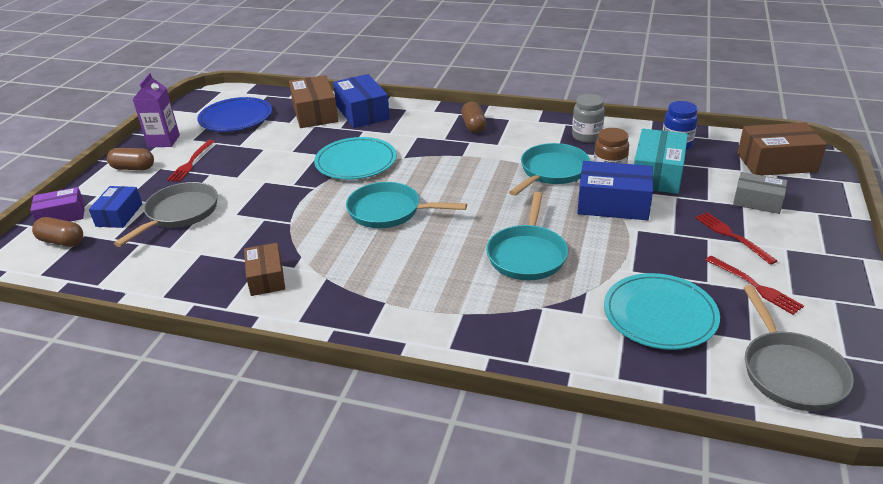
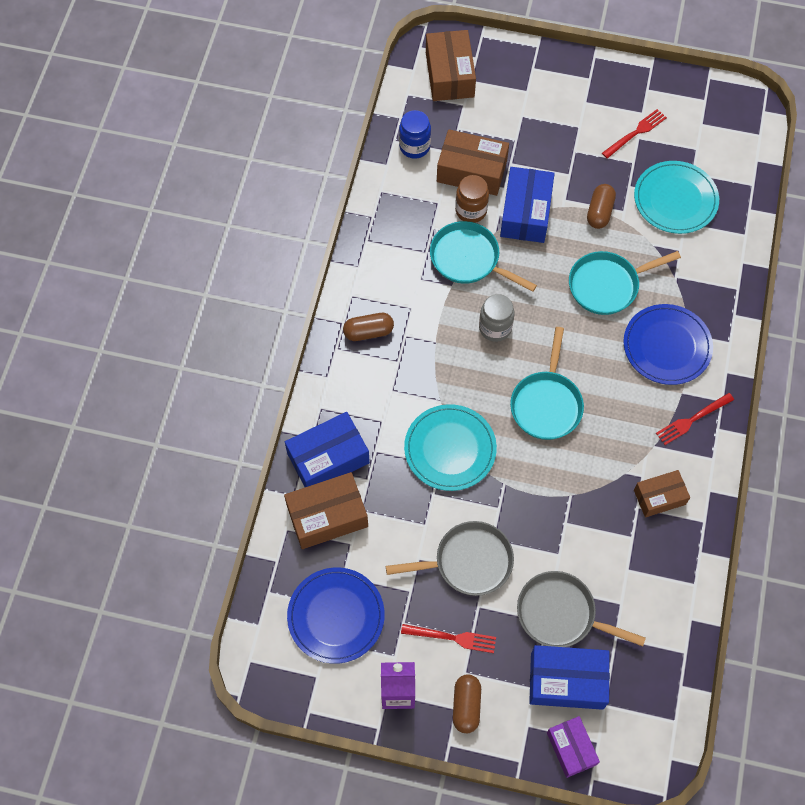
camera: 95 degrees left, 30 degrees up
brown capsule [32,217,83,247] -> brown capsule moved to [587,184,616,229]
blue box [89,186,142,228] -> blue box [529,645,610,710], size x1.57
turquoise pan [486,192,568,280] -> turquoise pan turned 150 degrees clockwise [569,251,681,315]
grey jar [572,94,605,143] -> grey jar moved to [479,294,515,342]
turquoise box [634,129,688,194] -> brown box [437,129,509,196]
red fork [695,212,777,265] -> red fork moved to [656,393,734,445]
grey box [733,172,787,214] -> none
grey pan [743,285,854,411] -> grey pan moved to [386,521,514,596]
none -> blue plate [623,304,713,385]

